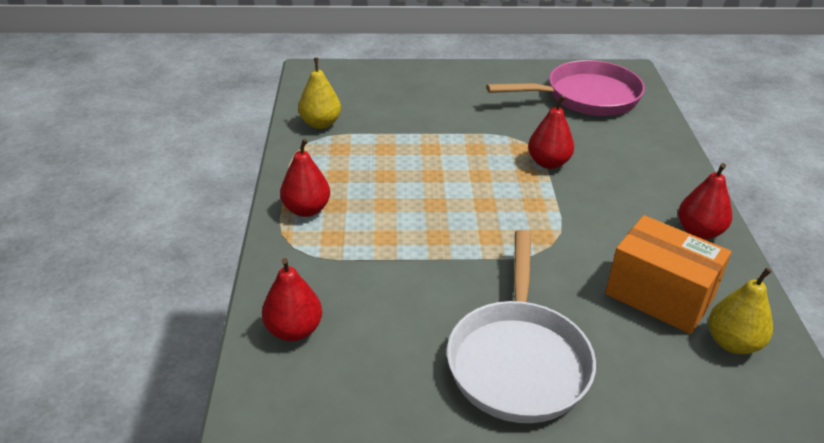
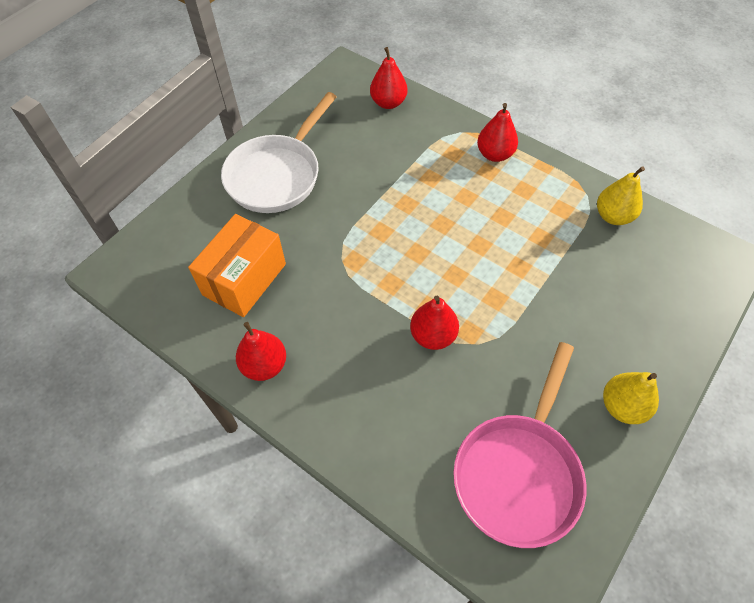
camera: 130 degrees right, 20 degrees up
white pan [447,230,596,423] -> white pan turned 105 degrees counterclockwise [221,92,337,213]
orange box [605,215,731,334] -> orange box turned 45 degrees counterclockwise [188,214,286,317]
yellow pear [708,268,773,354] -> yellow pear moved to [603,372,659,424]

